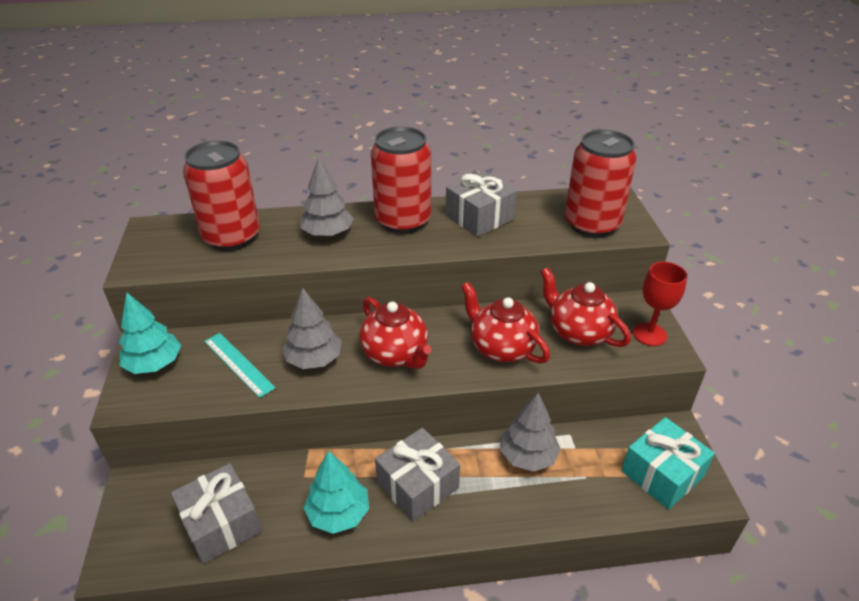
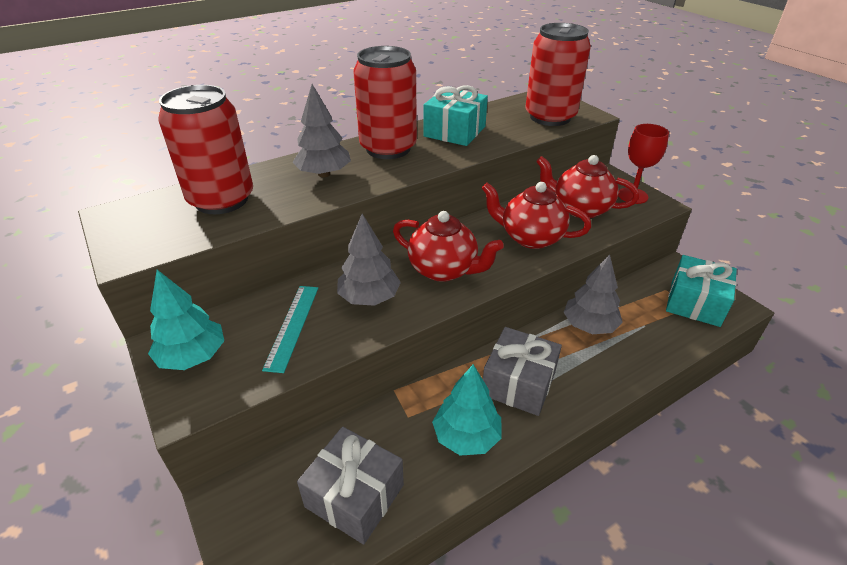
camera: 25 degrees left, 0 degrees up
turquoise ruler [204,333,276,398] -> turquoise ruler turned 75 degrees clockwise [262,286,318,373]
grey gift [445,171,517,237] -> turquoise gift [424,85,488,146]

